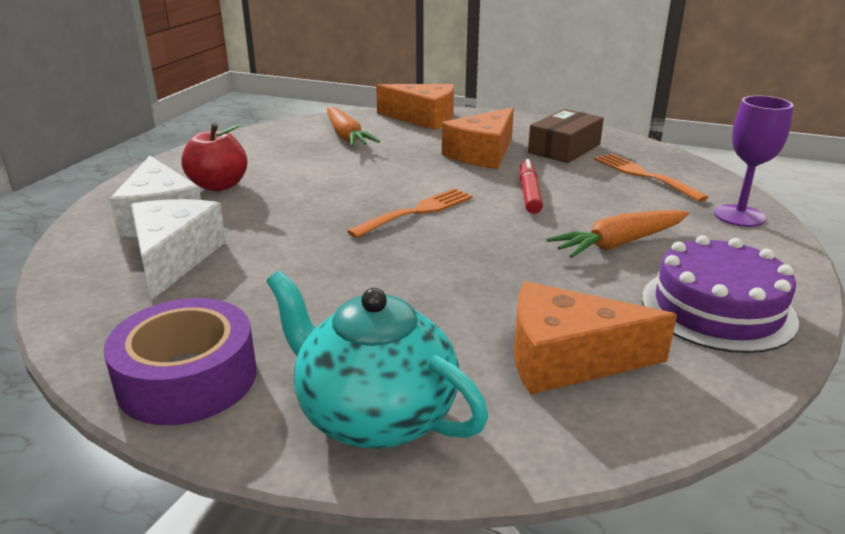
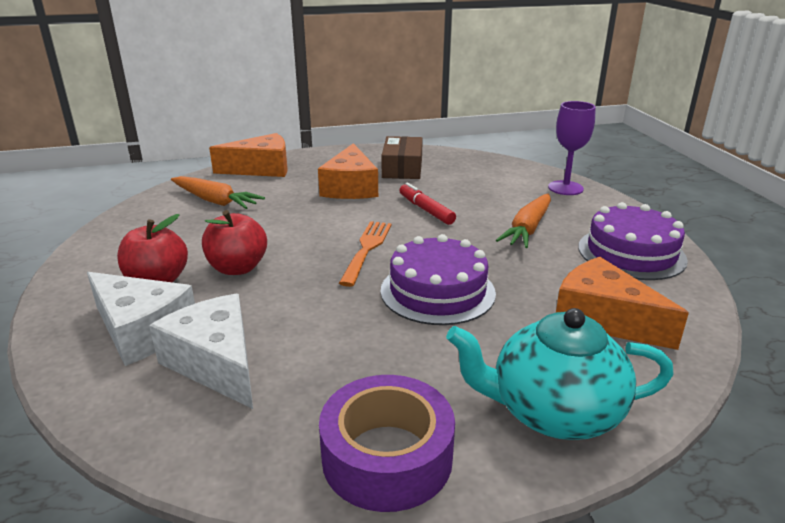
camera: 35 degrees left, 0 degrees up
orange cheese [514,282,677,395] -> orange cheese turned 75 degrees clockwise [556,257,689,350]
orange fork [594,154,709,202] -> none
none -> red apple [202,210,267,275]
none -> purple cake [381,234,496,325]

